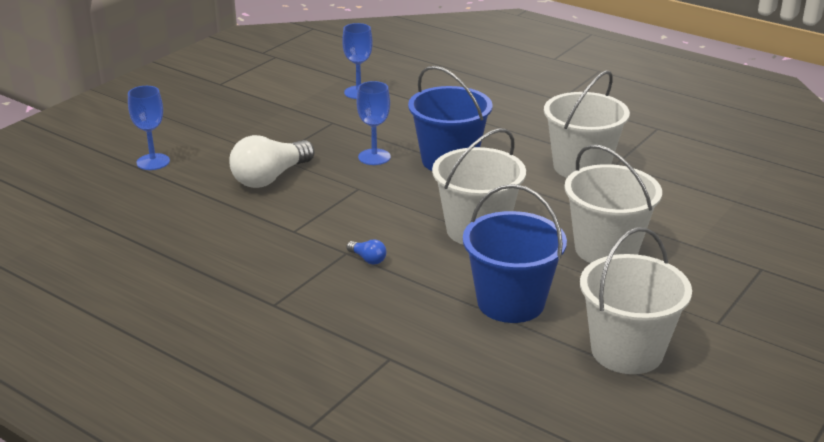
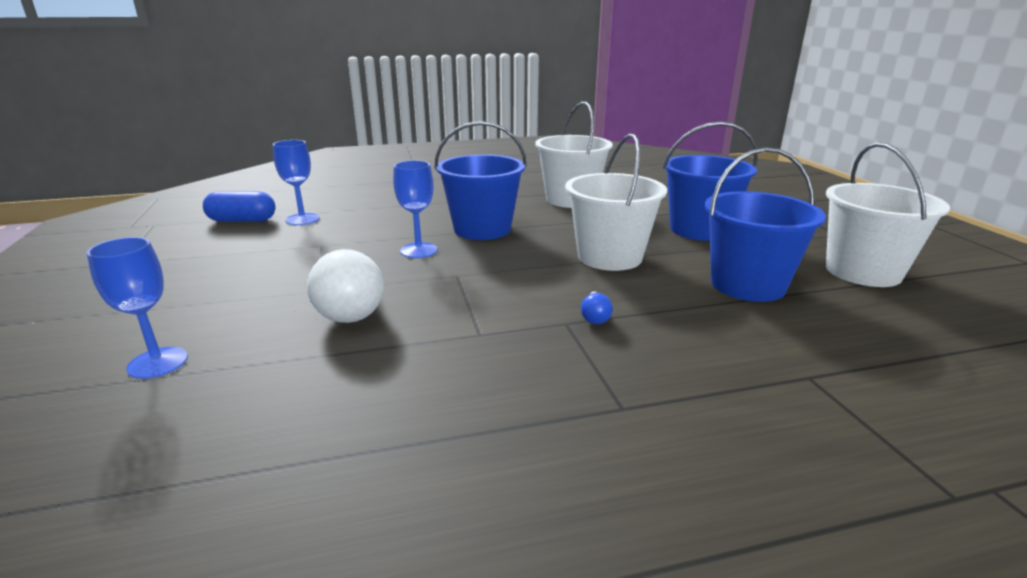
camera: 50 degrees left, 5 degrees down
blue light bulb [346,239,387,265] -> blue light bulb turned 105 degrees clockwise [581,291,613,324]
white bucket [564,145,662,263] -> blue bucket [663,121,758,241]
none -> blue capsule [203,191,276,222]

